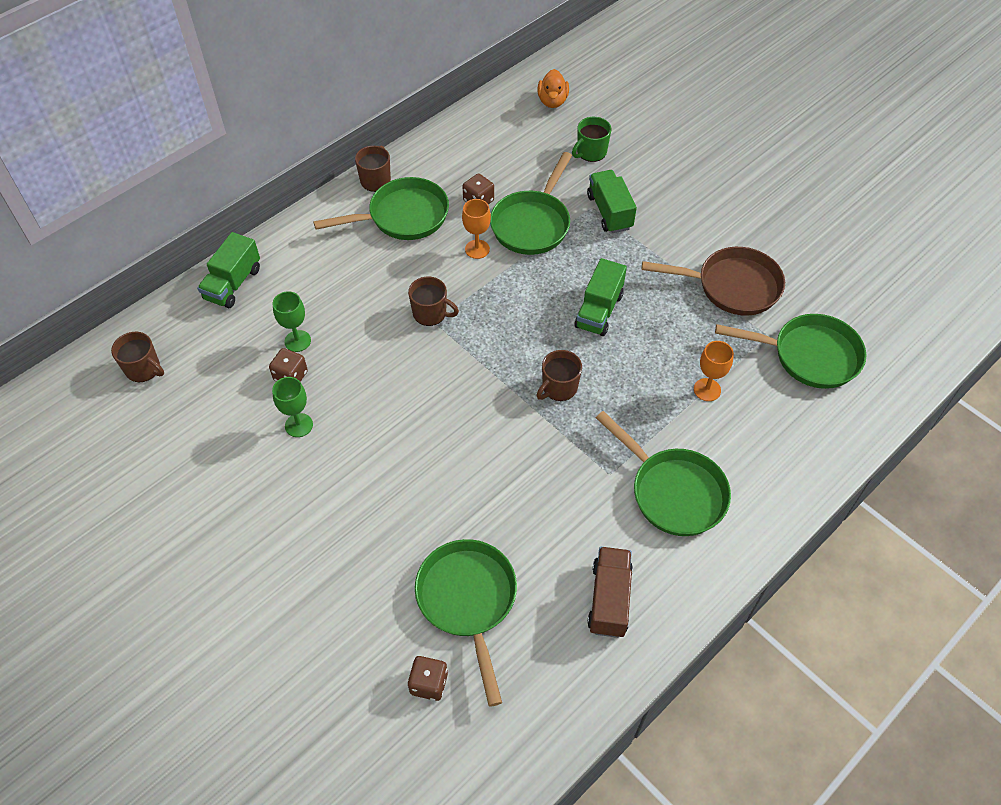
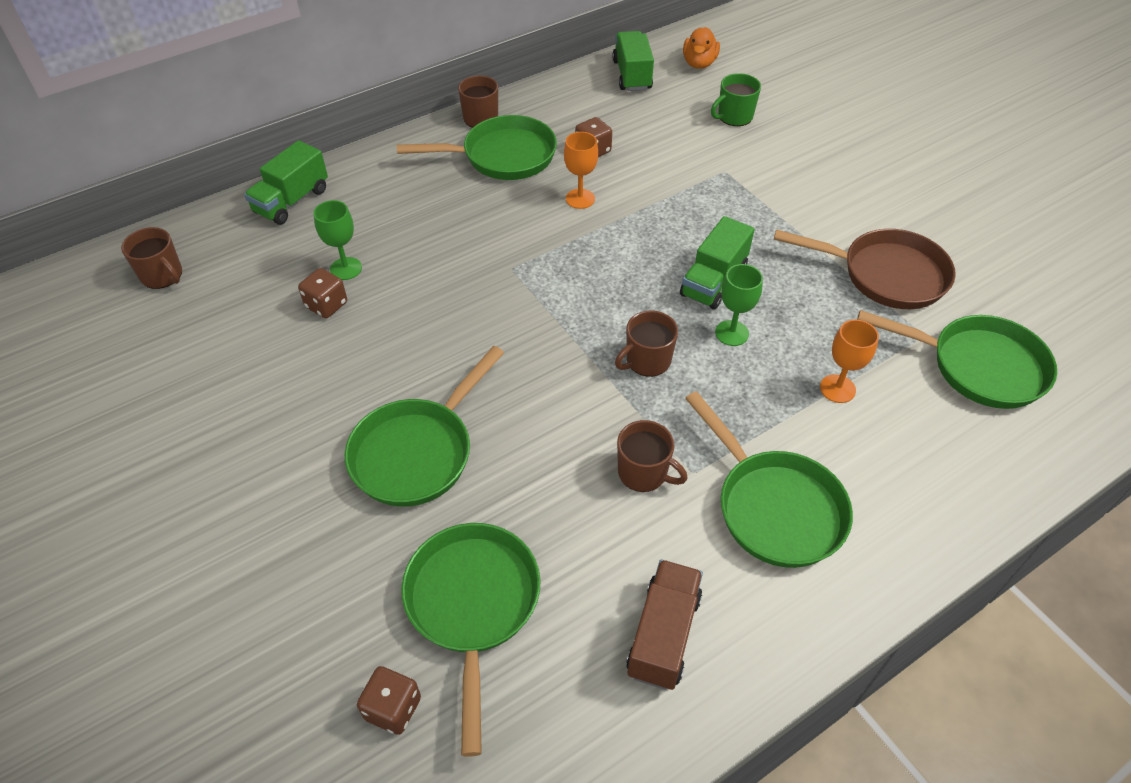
camera: 10 degrees right, 5 degrees down
green goblet [272,377,313,437] -> green goblet moved to [715,264,763,346]
brown mug [408,277,459,326] -> brown mug moved to [617,420,688,492]
green pan [490,152,572,255] -> green pan moved to [345,346,504,507]
green truck [587,170,637,233] -> green truck moved to [612,31,654,91]

